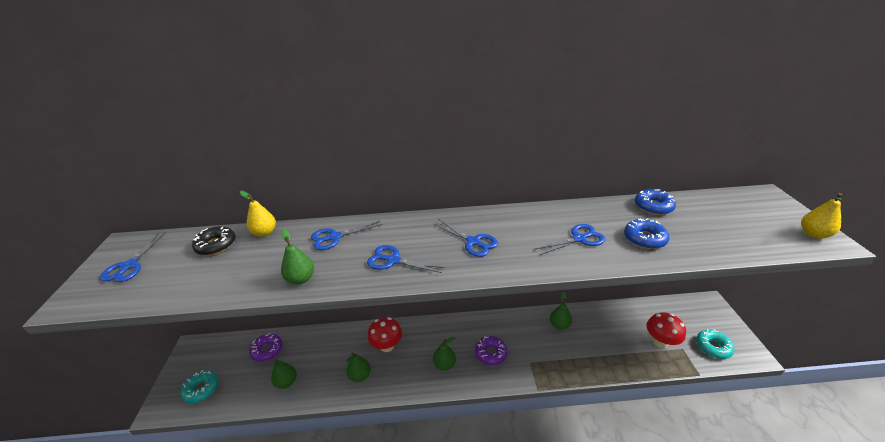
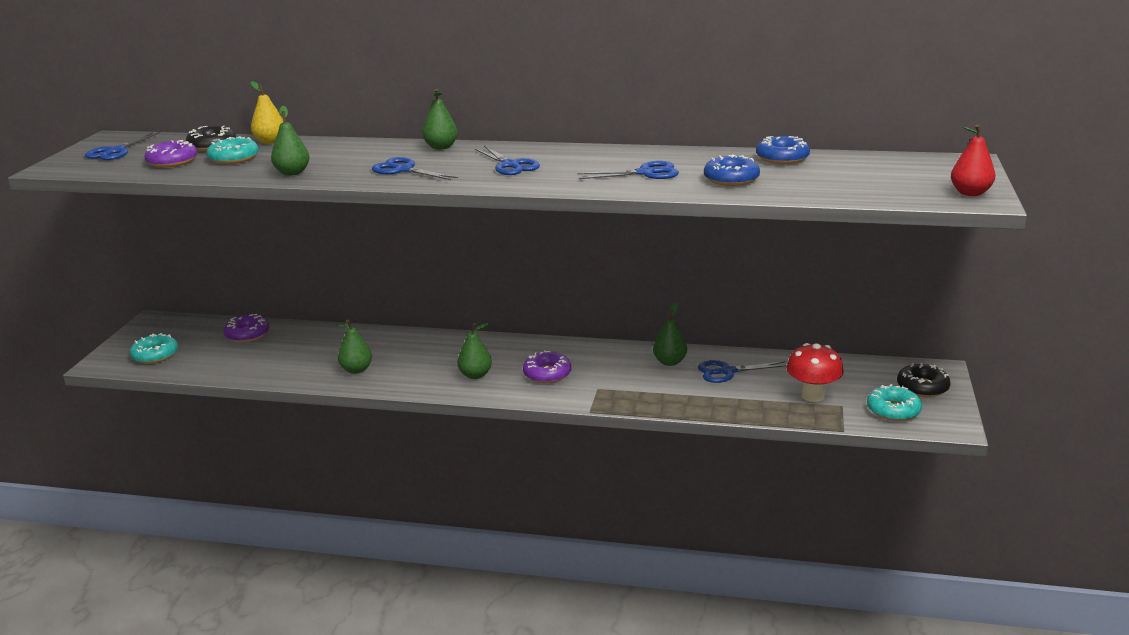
camera: 15 degrees right, 10 degrees down
green pear [271,359,297,389] -> green pear moved to [422,89,458,150]
blue scissors [311,221,383,250] -> blue scissors moved to [698,360,787,383]
red mushroom [368,317,402,352] -> none
yellow pear [801,193,842,239] -> red pear [951,124,996,196]
none -> purple donut [145,140,198,167]
none -> turquoise donut [207,136,259,164]
none -> black donut [897,363,950,397]

